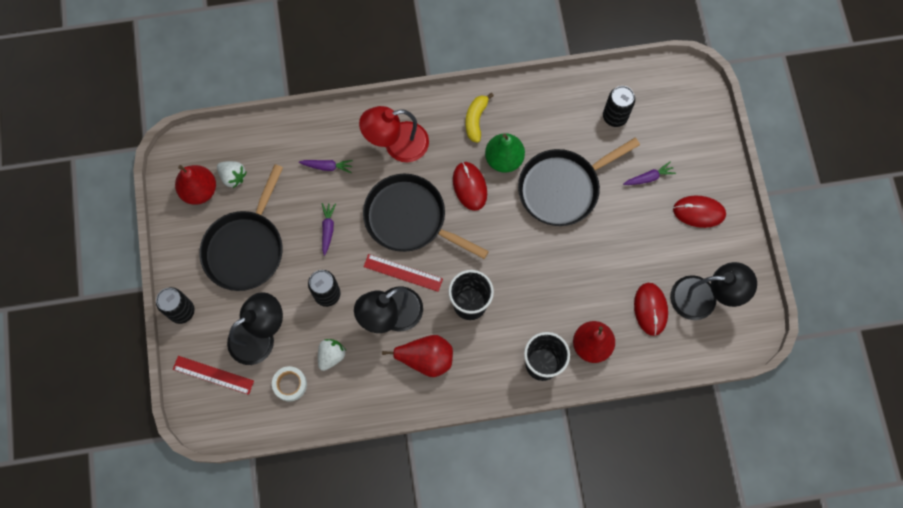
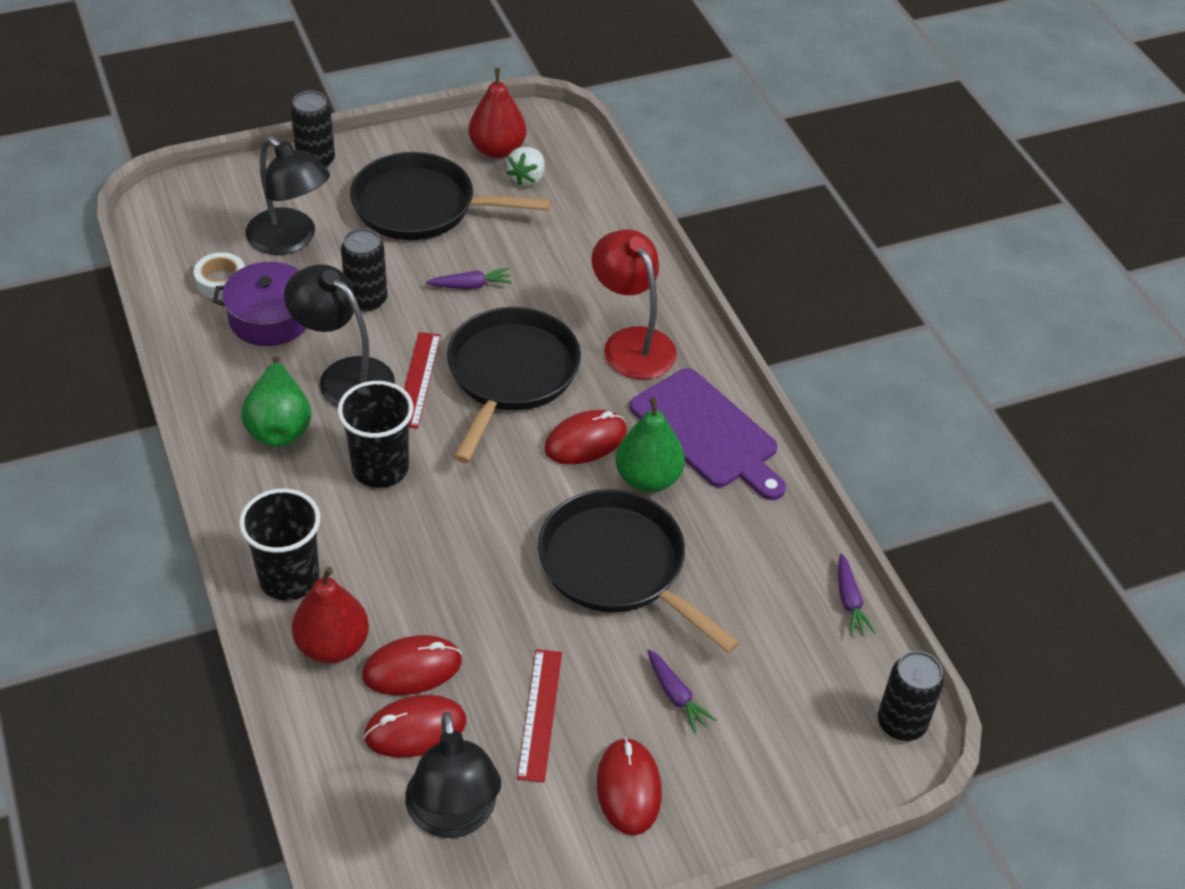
camera: 75 degrees right, 25 degrees down
red ruler [173,356,254,395] -> red ruler moved to [517,649,562,783]
purple carrot [299,160,353,173] -> purple carrot moved to [838,554,876,636]
white strawberry [318,339,346,371] -> purple pot [213,262,306,346]
red pear [382,335,453,377] -> green pear [241,357,311,447]
yellow banana [466,93,494,143] -> purple cutting board [630,368,786,500]
black can [603,86,635,127] -> black can moved to [878,651,944,741]
none -> red mouse [362,635,462,695]

